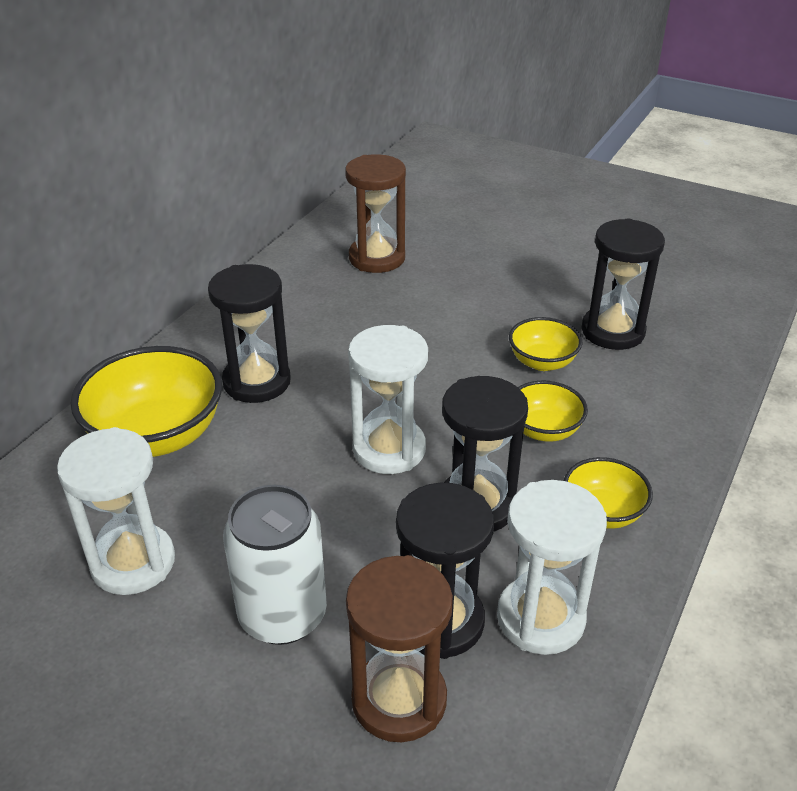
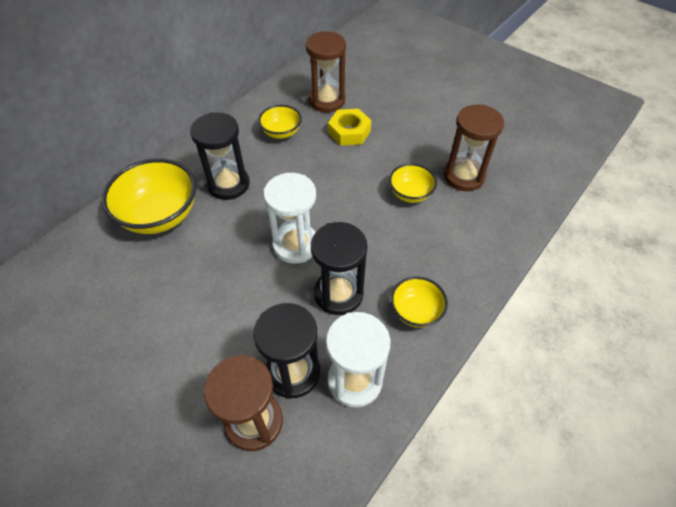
camera: 10 degrees right, 15 degrees up
white hourglass [57,427,175,595] -> none
white can [223,485,327,645] -> none
yellow bowl [518,380,588,442] -> yellow bowl moved to [258,105,302,139]
black hourglass [582,218,665,350] -> brown hourglass [443,104,504,191]
none -> yellow nut [328,109,372,146]

